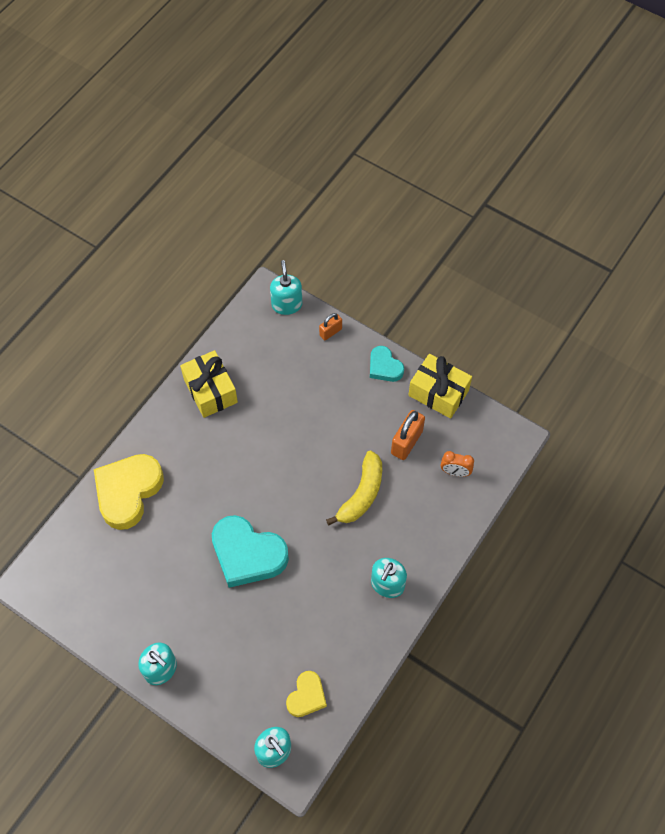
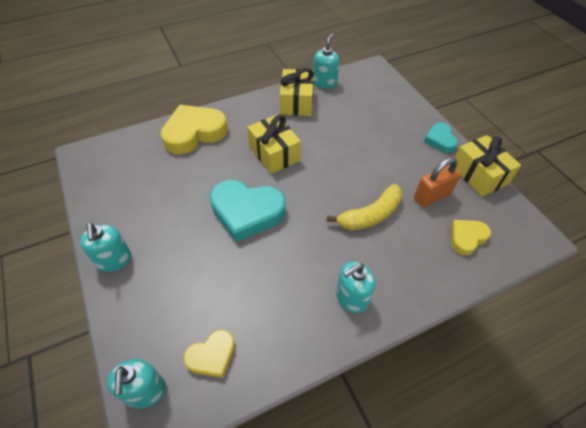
camera: 30 degrees right, 10 degrees down
turquoise heart [212,515,289,588] -> turquoise heart turned 45 degrees counterclockwise [210,180,286,242]
turquoise soap dispenser [270,260,302,315] -> turquoise soap dispenser moved to [313,34,340,89]
orange padlock [319,313,342,341] -> none
orange clock [441,451,474,477] -> yellow heart [451,220,491,255]
none -> yellow gift [247,115,301,174]

